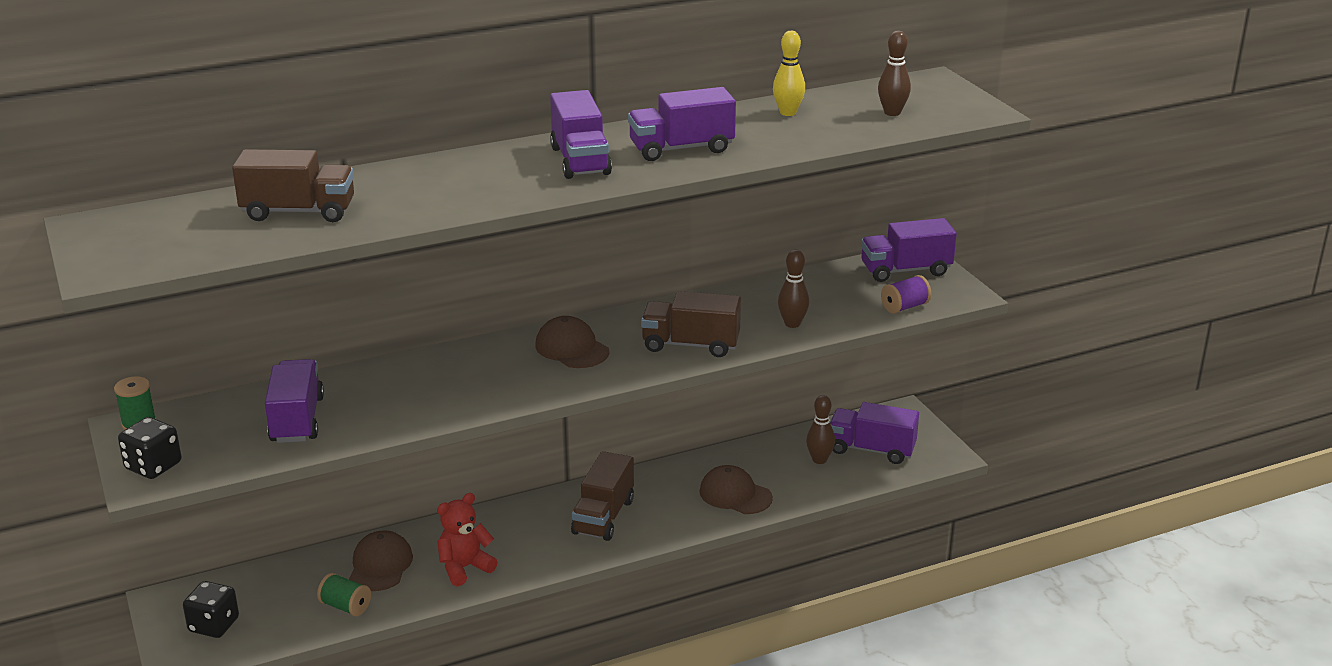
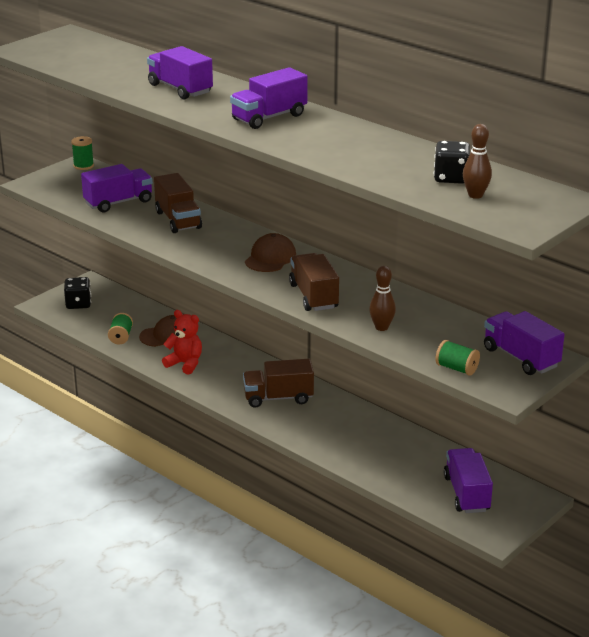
camera: 65 degrees right, 0 degrees up
black dice [118,417,182,479] -> black dice moved to [434,141,470,184]
brown truck [232,149,354,222] -> brown truck moved to [154,173,202,233]
purple truck [628,87,736,161] -> purple truck moved to [147,46,213,99]
brown cap [700,465,773,514] -> none
yellow bowling pin [773,31,805,116] -> none
brown bowling pin [806,395,835,464] -> none
purple spool [881,275,931,314] -> green spool [435,340,480,376]

